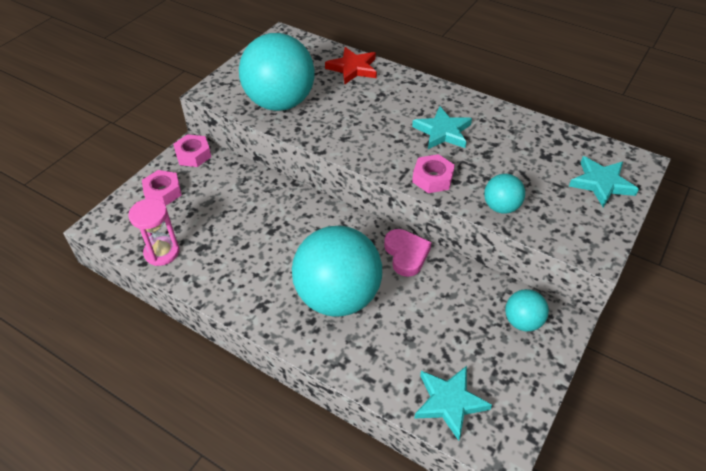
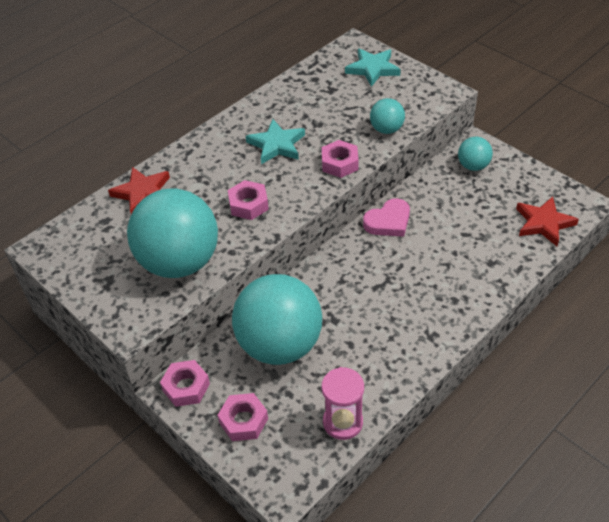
camera: 75 degrees left, 0 degrees up
turquoise ball [292,226,382,317] -> turquoise ball moved to [232,274,322,365]
pink heart [384,229,432,277] -> pink heart turned 150 degrees clockwise [363,199,410,237]
turquoise star [414,366,492,441] -> red star [516,197,579,246]
none -> pink nut [228,180,269,220]

